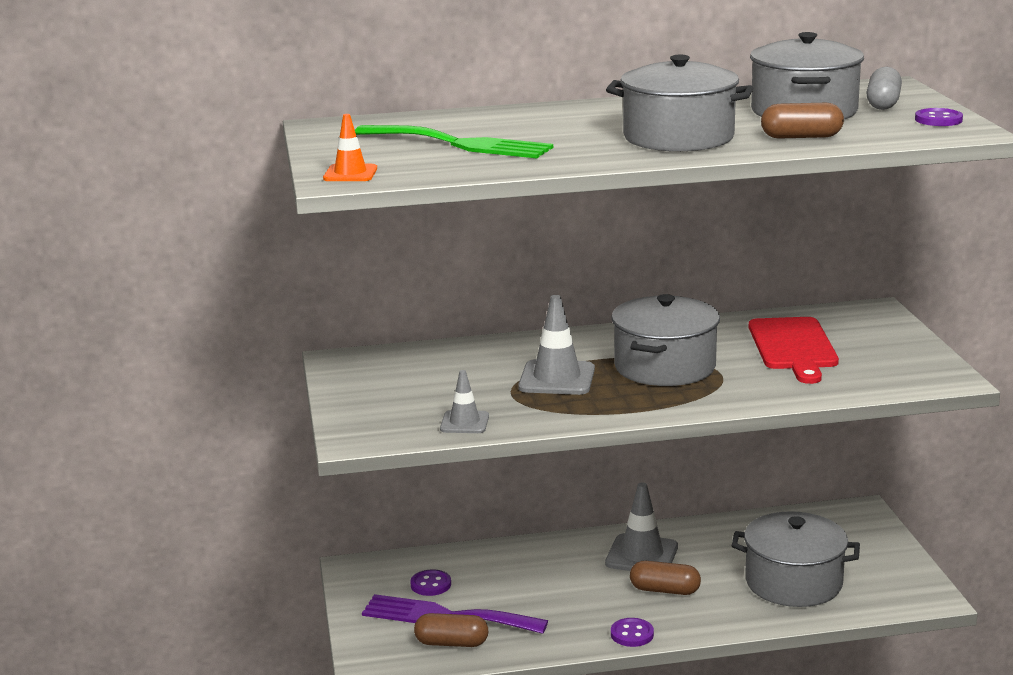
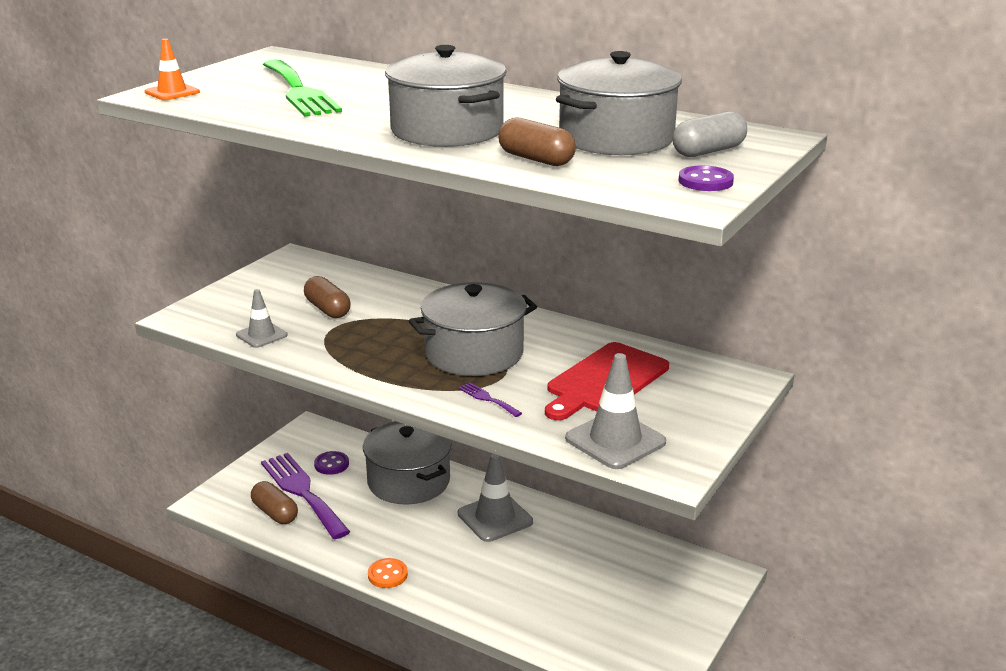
camera: 40 degrees right, 5 degrees up
grey traffic cone [518,295,595,395] -> grey traffic cone moved to [565,353,666,469]
purple button [611,618,654,647] -> orange button [368,558,408,588]
brown capsule [630,561,701,595] -> brown capsule moved to [304,276,350,318]
grey pot [732,511,860,607] -> grey pot moved to [363,421,452,504]
none -> purple fork [458,382,522,417]

